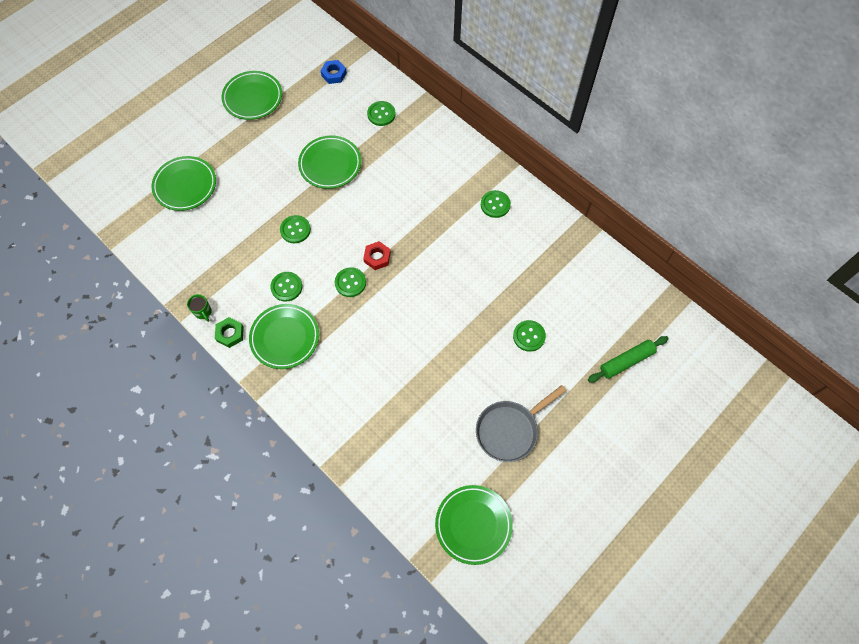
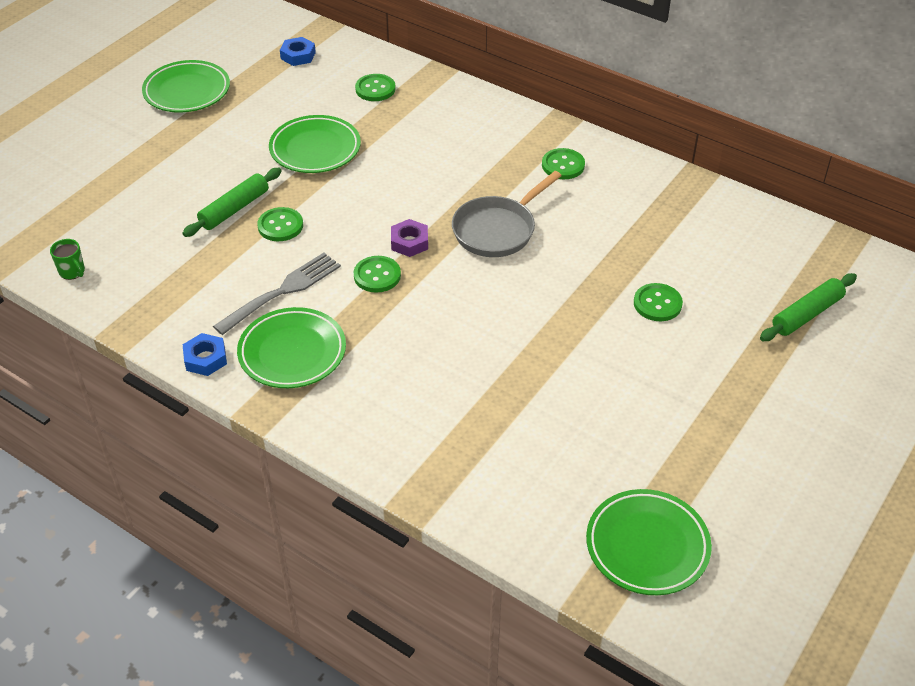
camera: 10 degrees left, 20 degrees down
green plate [151,156,216,211] -> none
green mug [187,294,212,322] -> green mug moved to [50,239,85,280]
green nut [215,317,244,348] -> blue nut [182,333,227,376]
green button [271,272,302,302] -> grey fork [213,253,341,335]
red nut [363,241,391,270] -> purple nut [391,219,428,257]
grey pan [476,385,567,462] -> grey pan moved to [452,171,562,257]
none -> green rolling pin [182,168,282,237]

